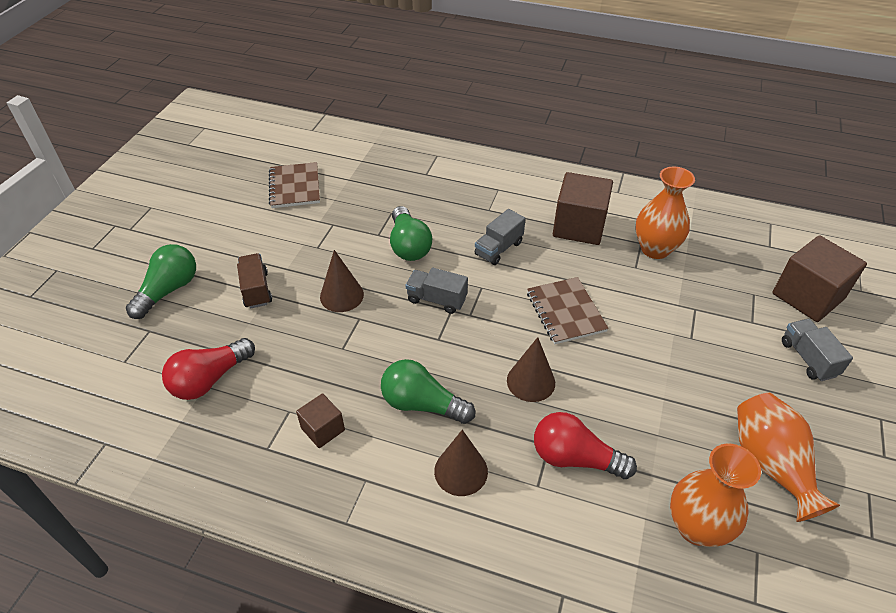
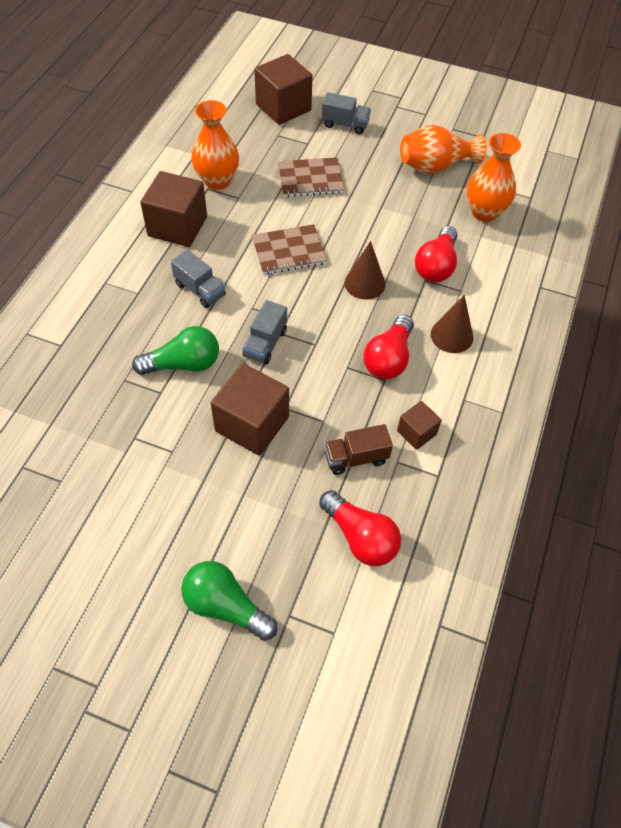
camera: 90 degrees left, 10 degrees up
brown truck [237,253,272,308] -> brown truck moved to [324,424,393,475]
brown notebook [269,162,320,208] -> brown notebook moved to [278,157,344,197]
brown cone [320,250,364,312] -> brown cube [211,363,289,456]
green light bulb [381,359,475,424] -> red light bulb [363,315,414,379]
grey truck [782,319,853,381] -> grey truck turned 150 degrees counterclockwise [321,92,371,134]

